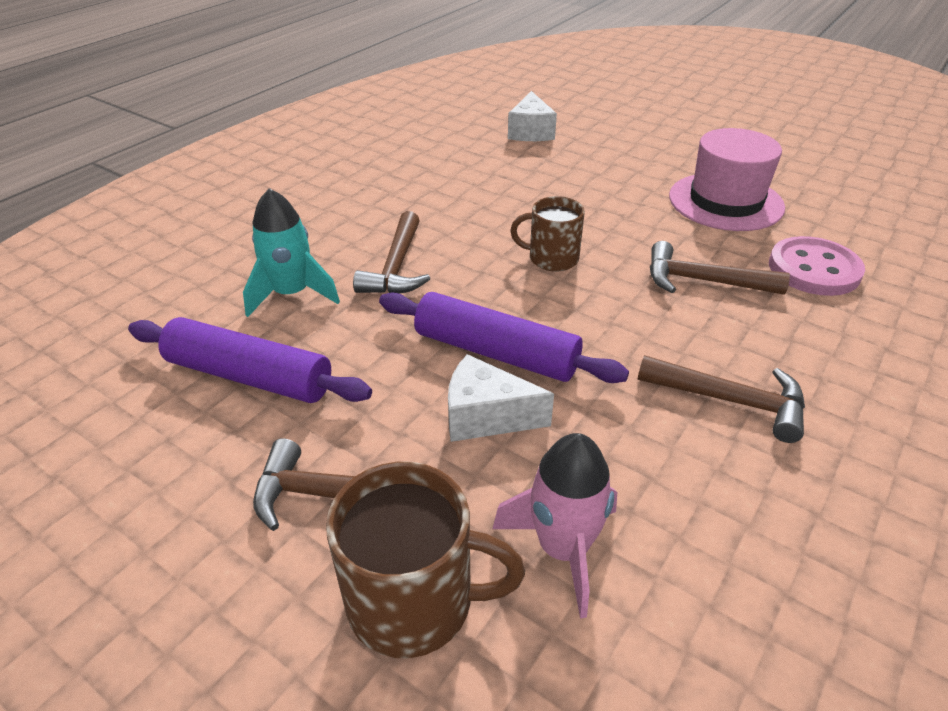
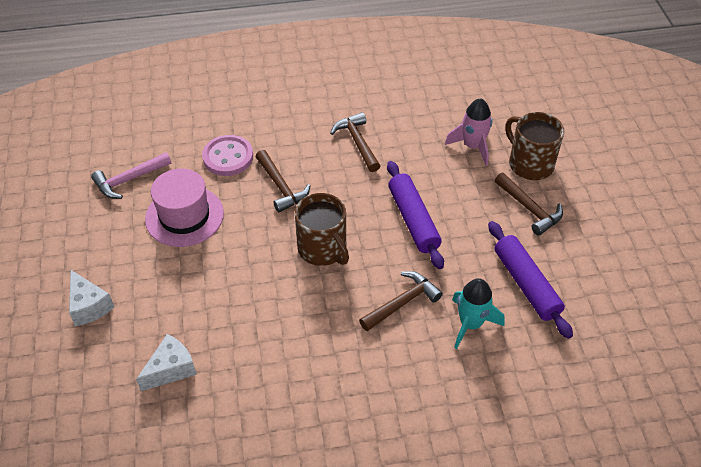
camera: 135 degrees left, 10 degrees up
white cheese [448,354,554,442] -> white cheese moved to [69,270,114,326]
brown mug [510,196,585,272] -> brown mug [295,193,349,266], size x1.53
none -> pink hammer [91,152,171,199]

